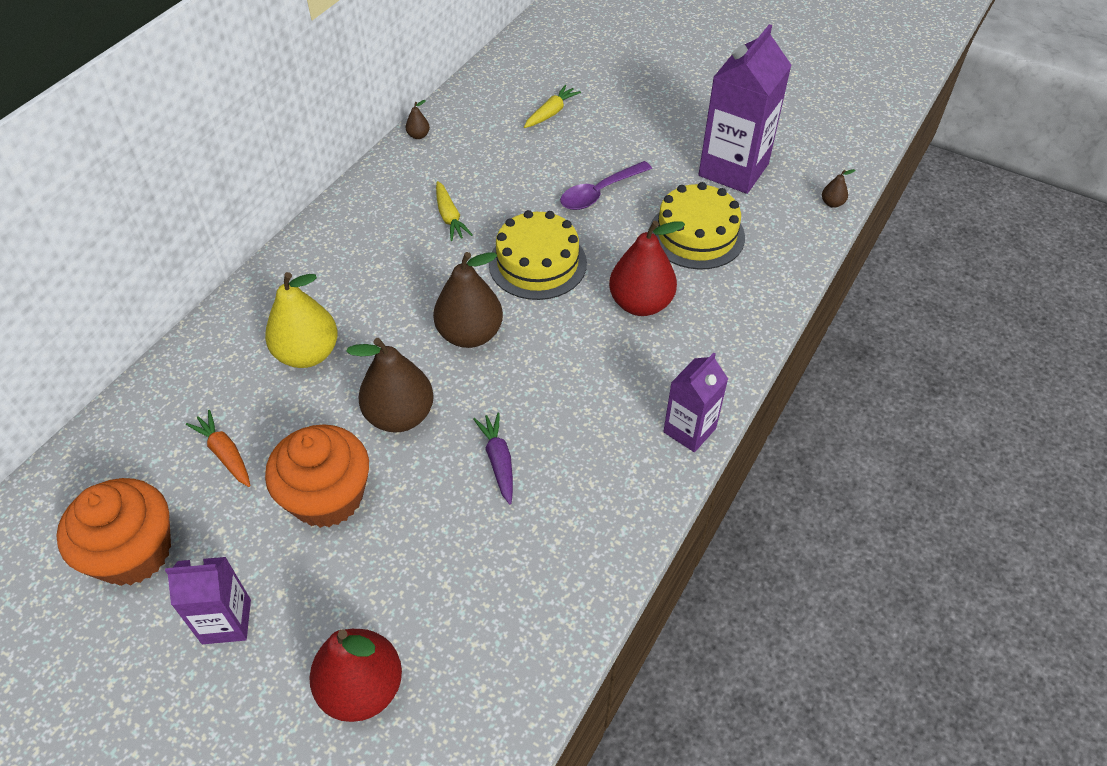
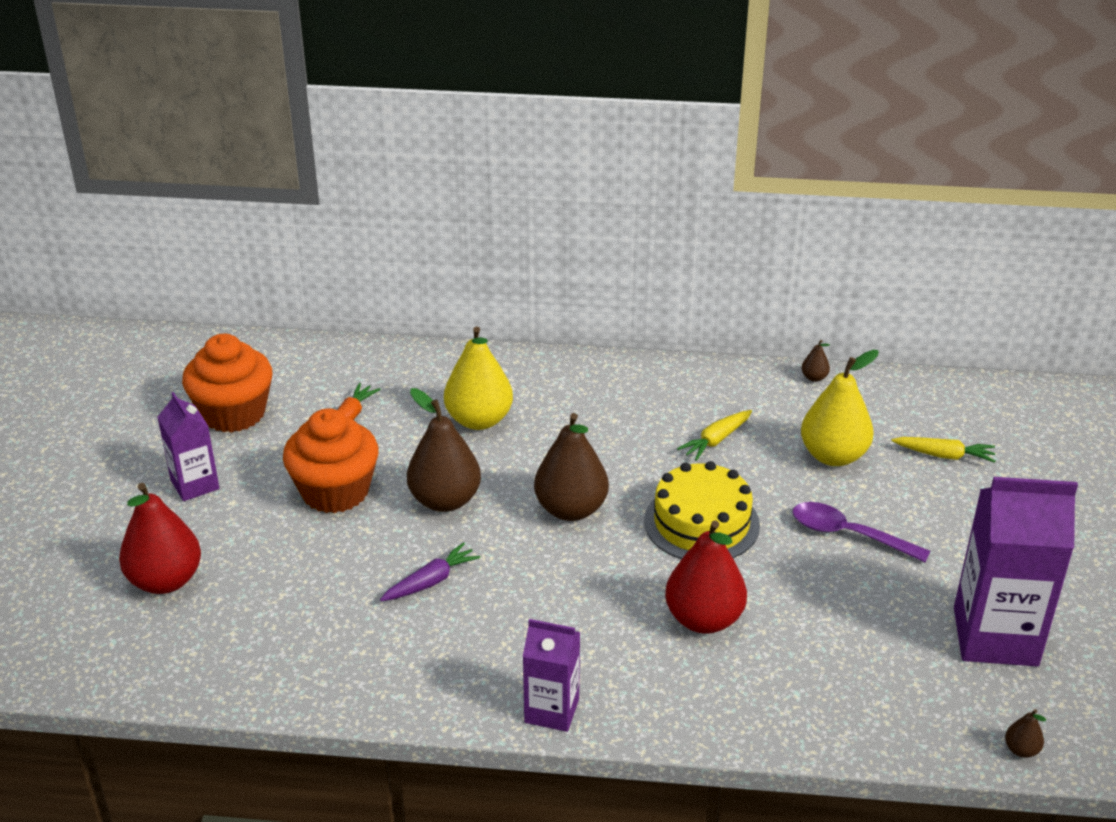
camera: 65 degrees right, 15 degrees down
yellow cake [650,182,745,270] -> none
none -> yellow pear [801,350,879,466]

